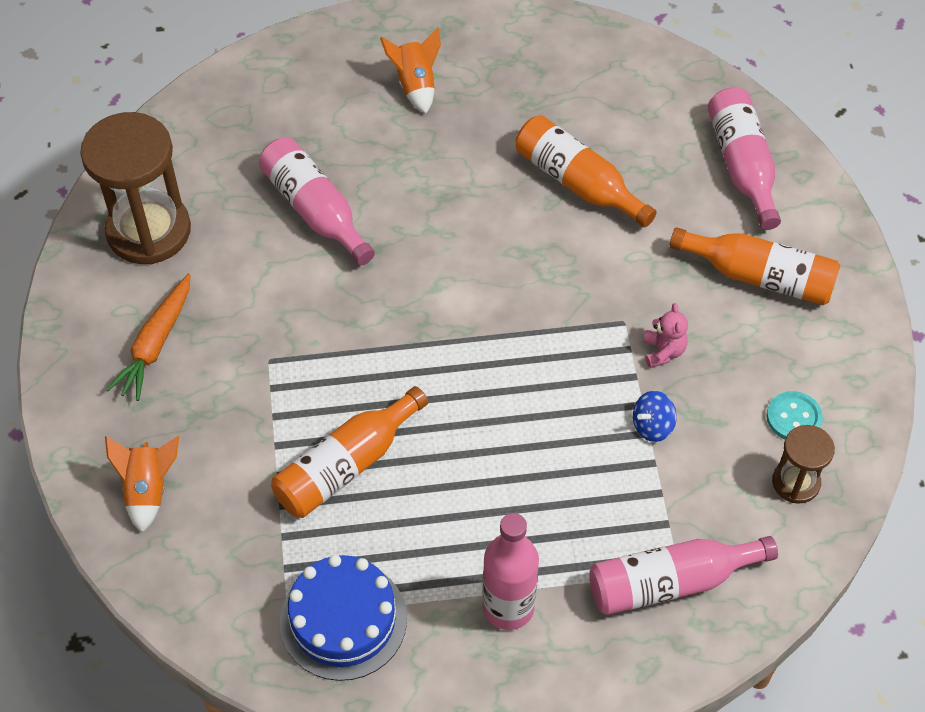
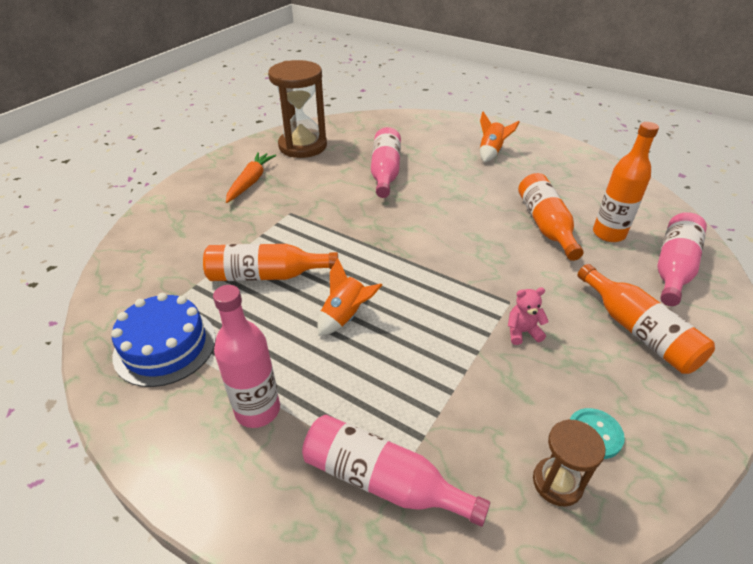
camera: 40 degrees right, 15 degrees down
orange rocket [105,436,179,533] -> orange rocket moved to [317,258,382,336]
orange carrot [106,273,190,401] -> orange carrot turned 135 degrees clockwise [226,152,276,203]
blue spinning top [633,391,677,442] -> none
pink teddy bear [643,303,688,368] -> pink teddy bear turned 135 degrees counterclockwise [508,288,549,345]
none -> orange bottle [593,122,659,242]

